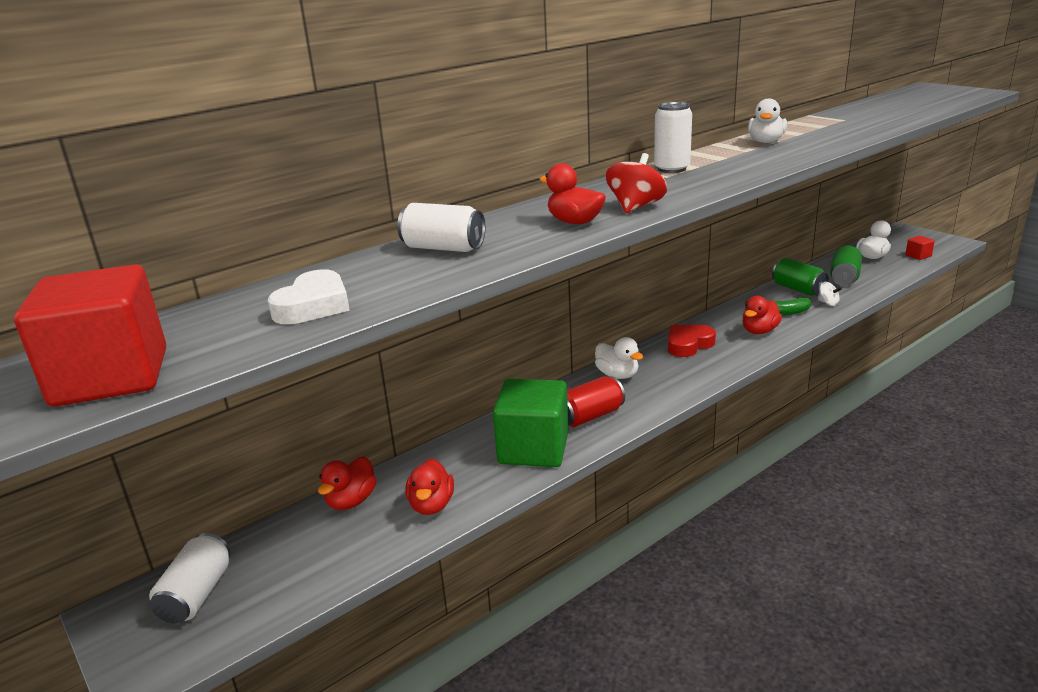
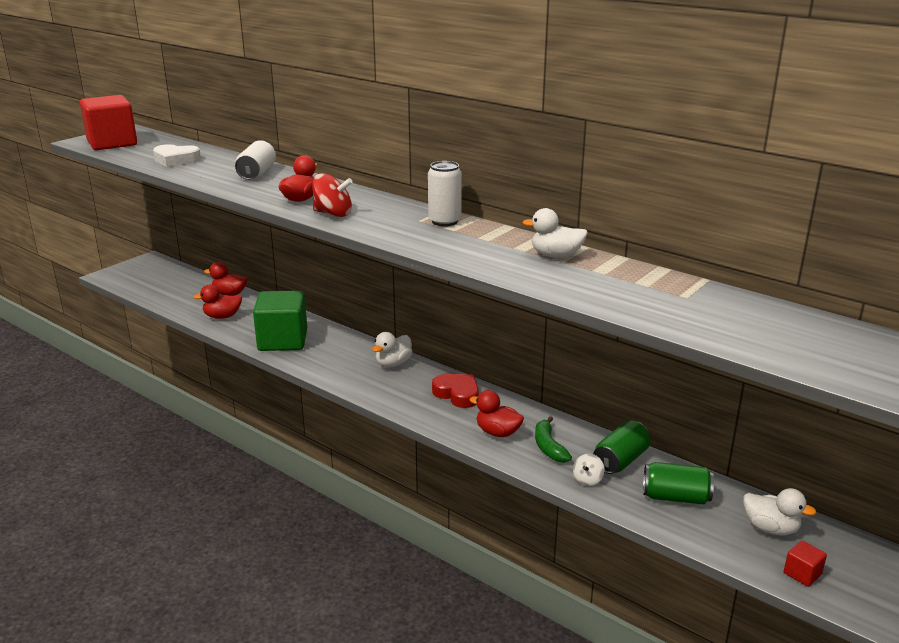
camera: 75 degrees right, 0 degrees up
white can [149,533,231,624] -> none
red can [567,376,625,427] -> none

